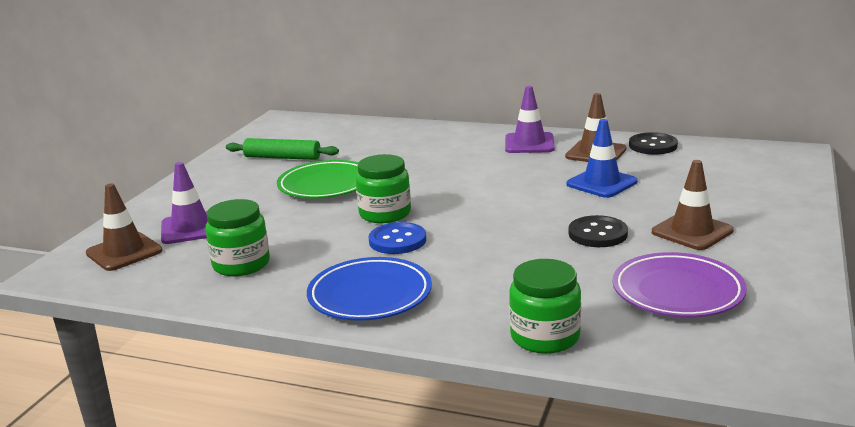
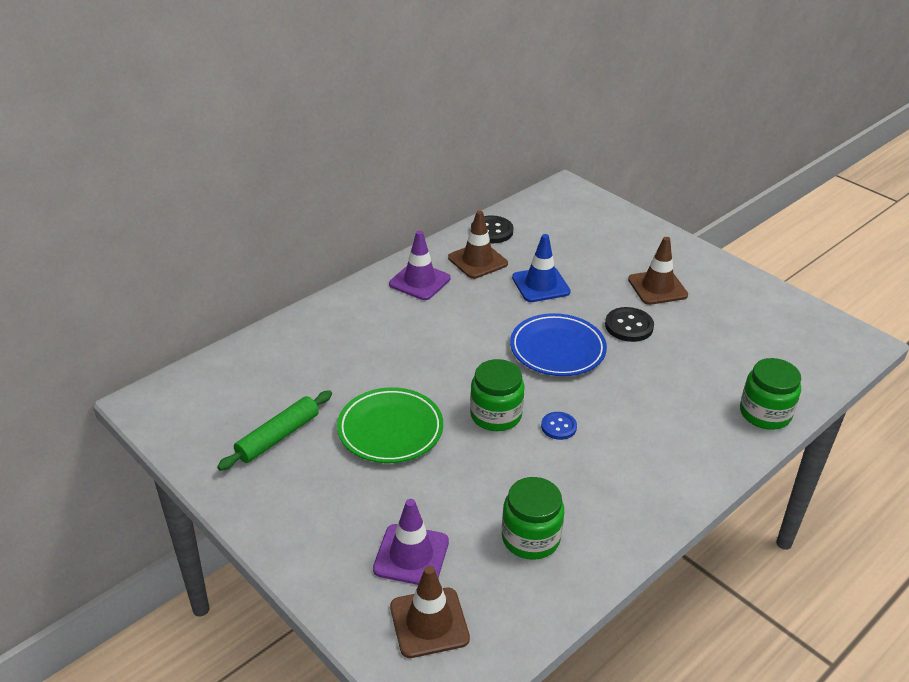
camera: 65 degrees left, 15 degrees up
blue plate [307,257,432,321] -> blue plate moved to [510,313,607,376]
blue button [369,222,426,254] -> blue button [541,412,577,440], size x0.65
purple plate [613,252,747,317] -> none

